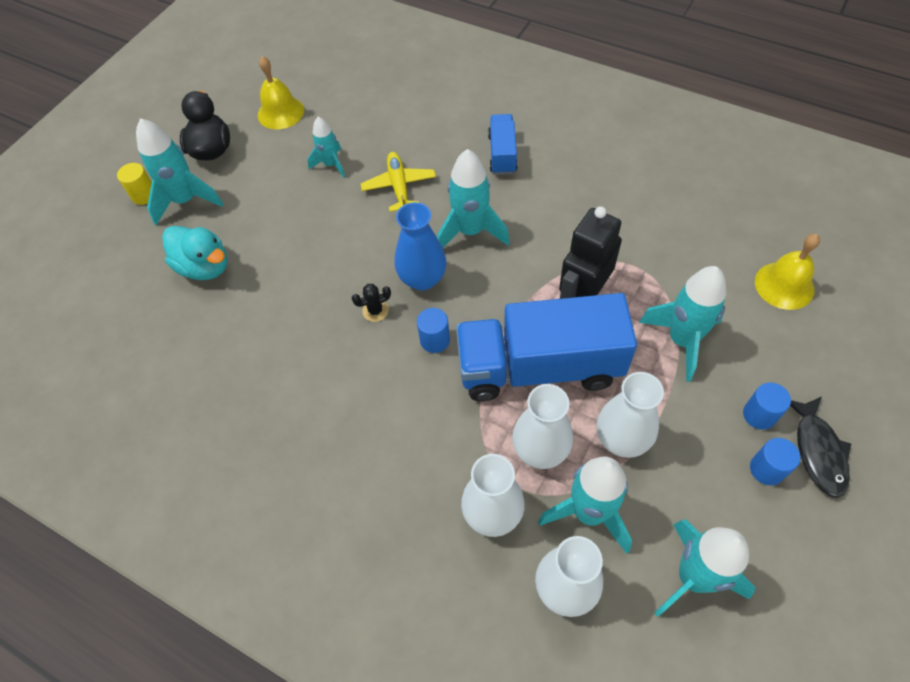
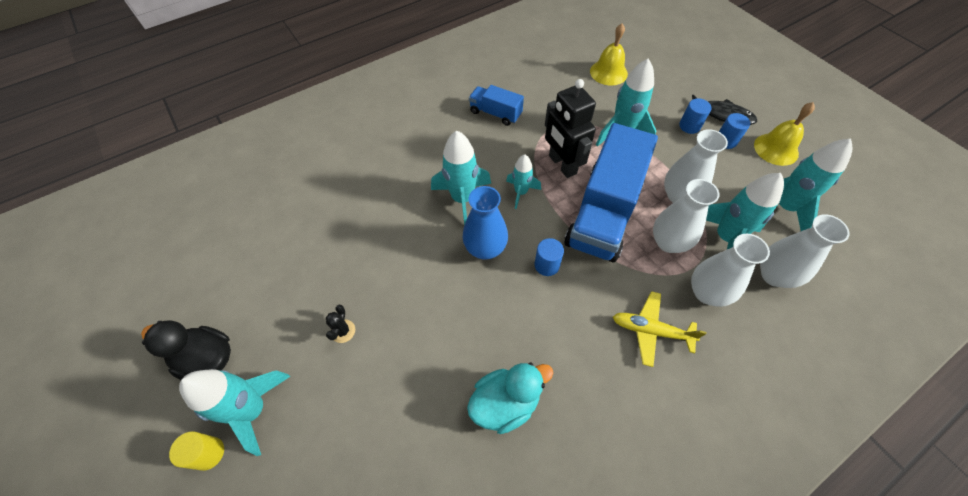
camera: 65 degrees left, 0 degrees up
turquoise duck [162,226,228,280] -> turquoise duck moved to [467,363,554,434]
yellow bell [258,56,304,129] -> yellow bell moved to [754,102,815,166]
turquoise rocket [307,117,345,178] -> turquoise rocket moved to [506,154,541,209]
black cactus [352,284,391,322] -> black cactus moved to [326,305,355,343]
yellow plane [360,152,436,212] -> yellow plane moved to [613,291,707,367]
blue truck [488,114,518,175] -> blue truck moved to [469,85,524,126]

